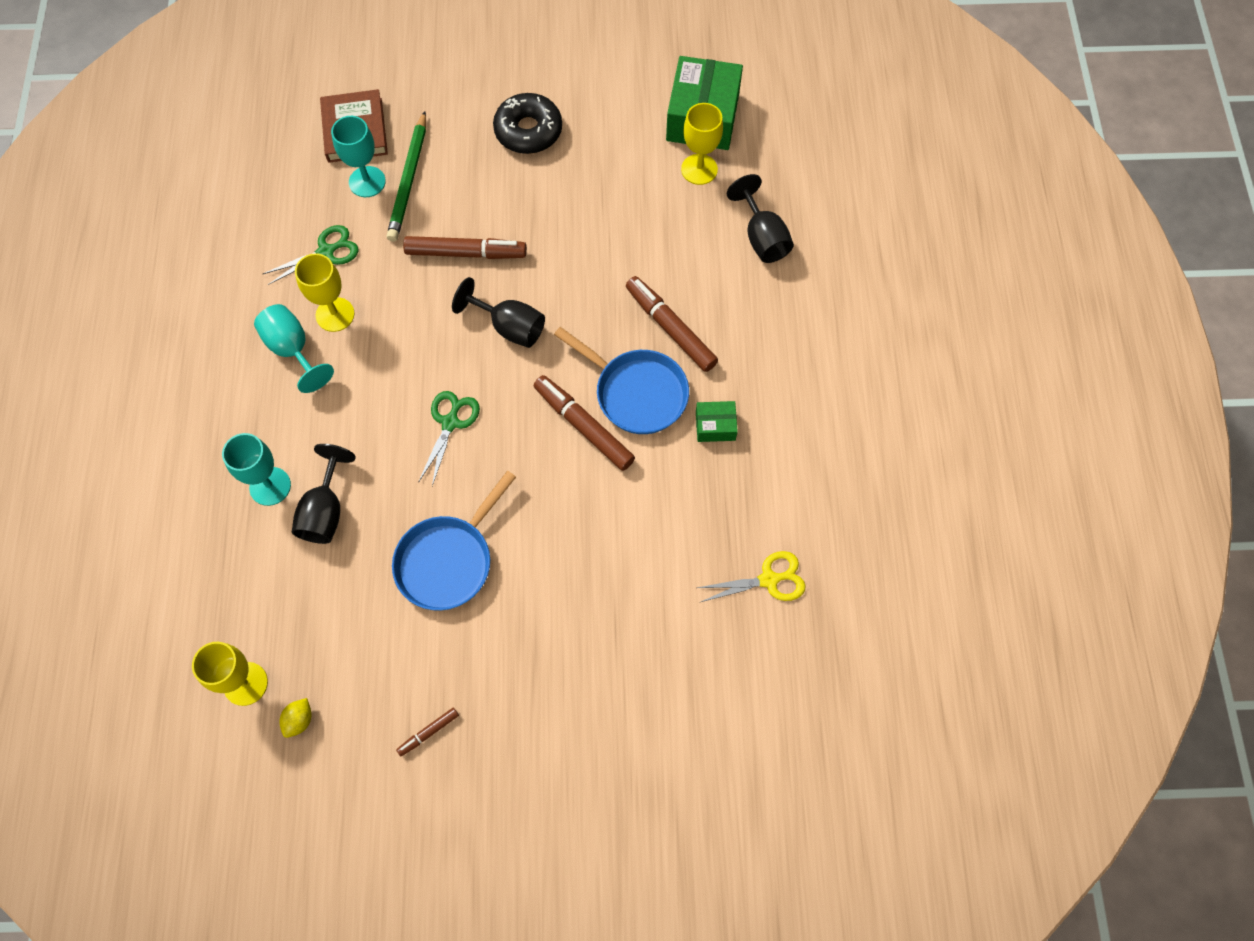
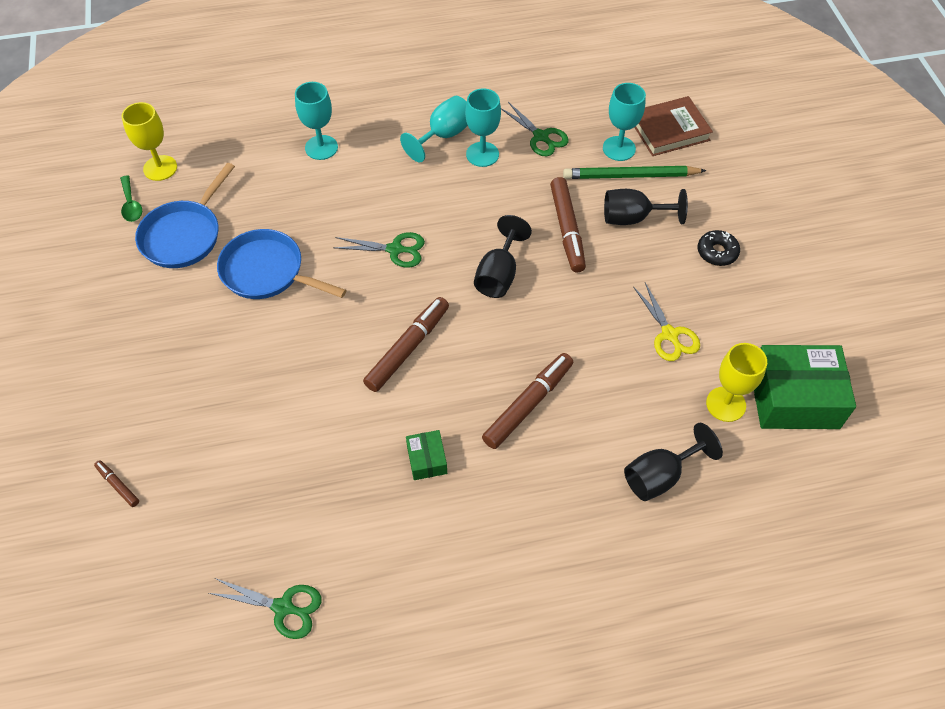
camera: 80 degrees right, 10 degrees down
yellow lemon [279,698,312,738] -> green spoon [120,175,142,222]
black goblet [292,444,356,544] -> black goblet moved to [604,189,688,225]
yellow goblet [295,253,355,332] -> turquoise goblet [465,88,501,167]
brown marker [396,708,459,756] -> brown marker moved to [94,460,139,507]
black donut [493,93,562,154] -> black donut [698,230,740,266], size x0.62
blue pan [554,327,689,434] -> blue pan moved to [135,163,235,268]
yellow scissors [697,551,806,603] -> yellow scissors moved to [633,283,700,361]
none -> green scissors [209,578,322,639]

